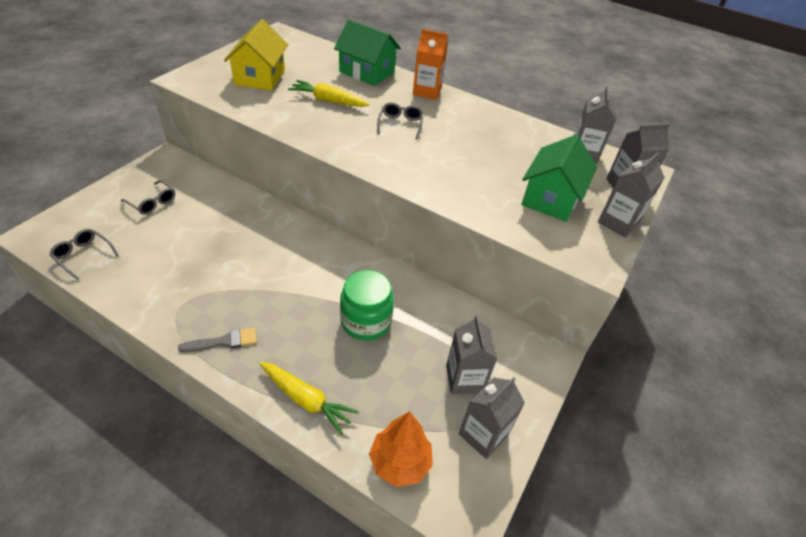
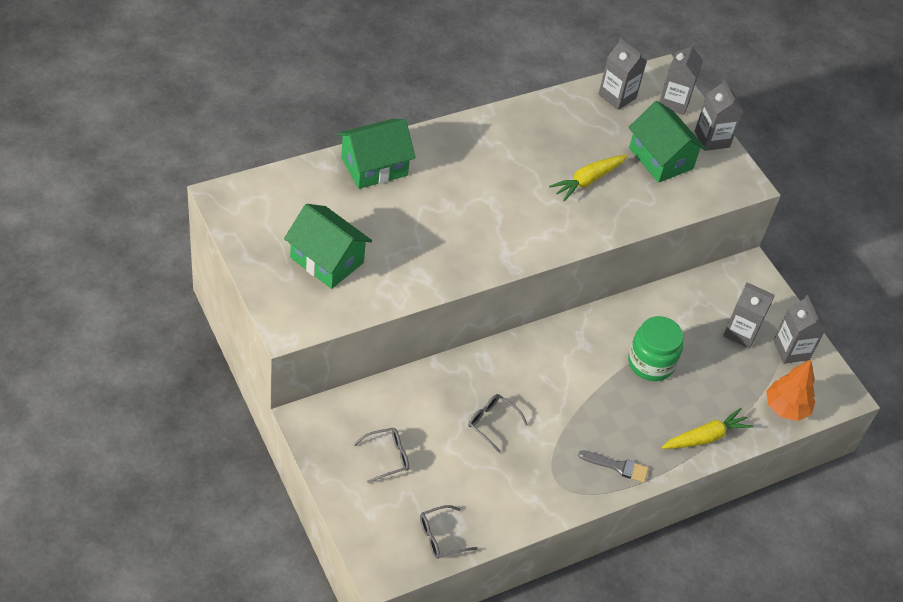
camera: 60 degrees left, 5 degrees up
grey brush [178,328,257,352] -> grey brush turned 90 degrees clockwise [578,450,649,483]
yellow house [224,19,288,91] -> green house [284,204,372,289]
yellow carrot [288,80,370,107] -> yellow carrot moved to [549,155,628,201]
grey glasses [377,102,423,140] -> grey glasses moved to [468,394,528,453]
orange carton [413,29,448,100] -> none

